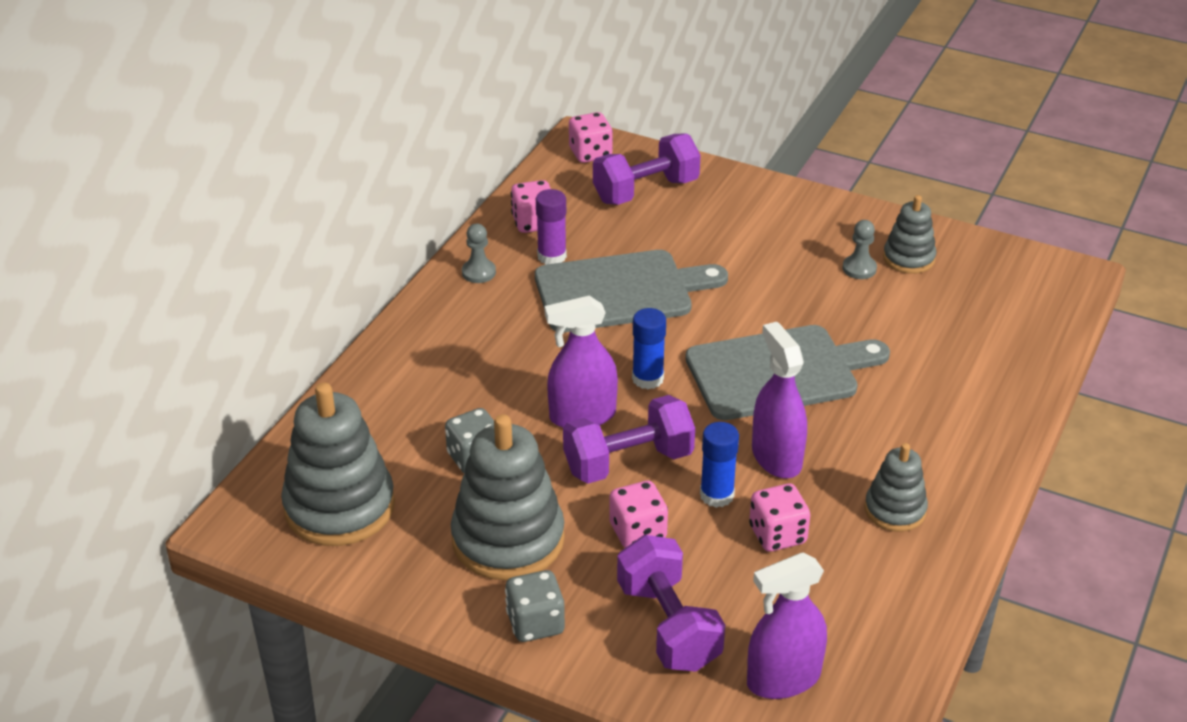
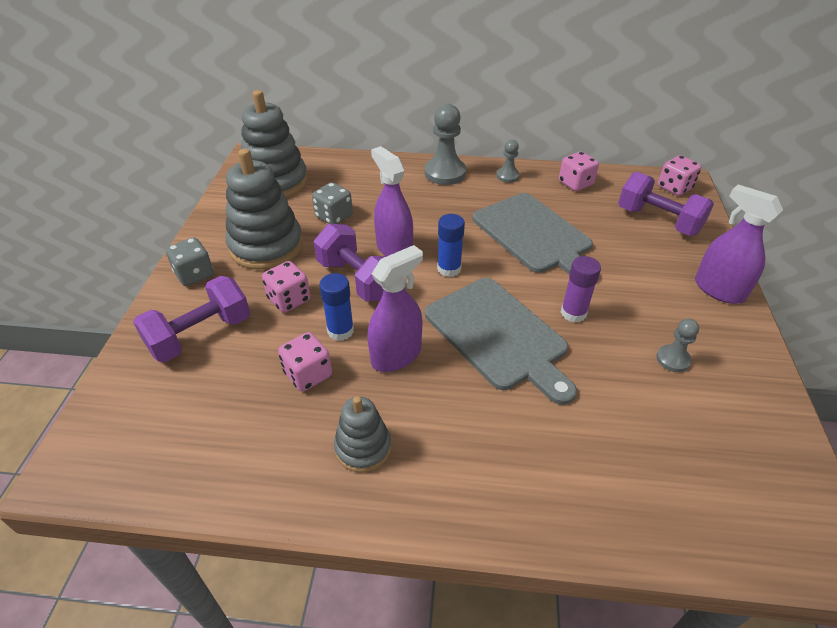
camera: 70 degrees right, 5 degrees up
purple glue stick [536,189,567,265] -> purple glue stick moved to [561,256,601,323]
purple spray bottle [747,552,827,699] -> purple spray bottle moved to [695,185,783,304]
grey stacking toy [883,195,936,274] -> none
none -> grey pawn [425,104,466,185]

